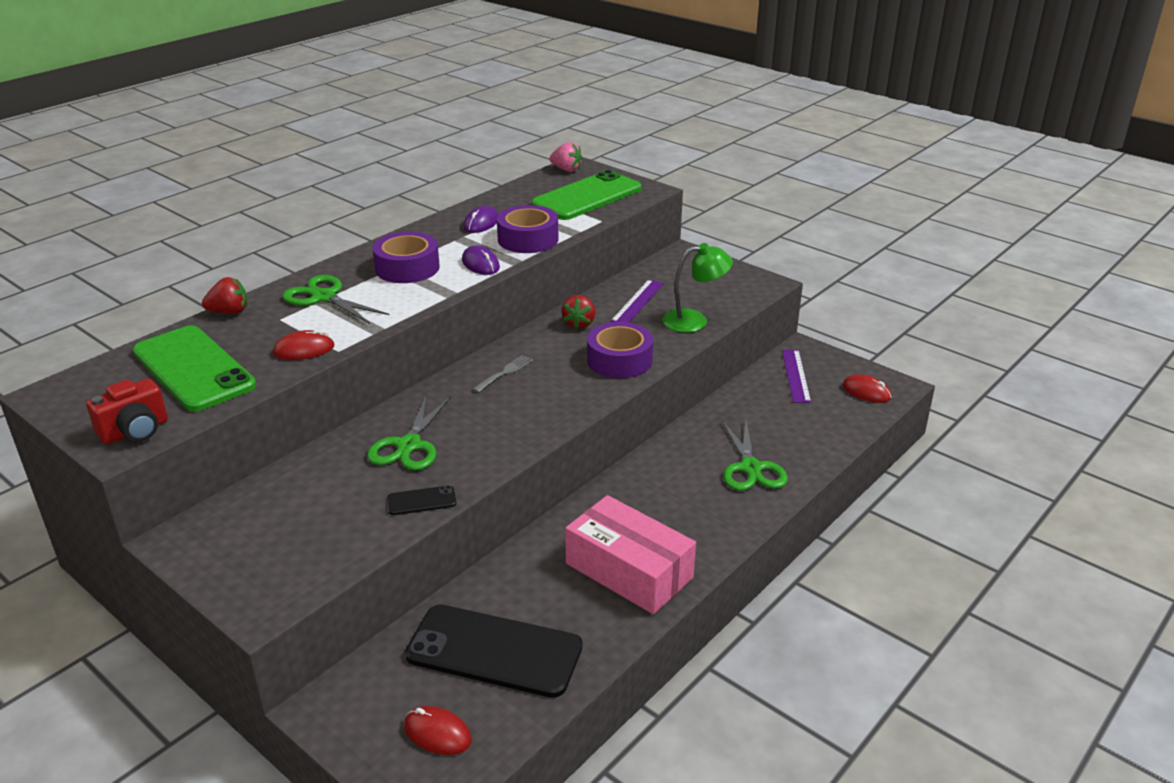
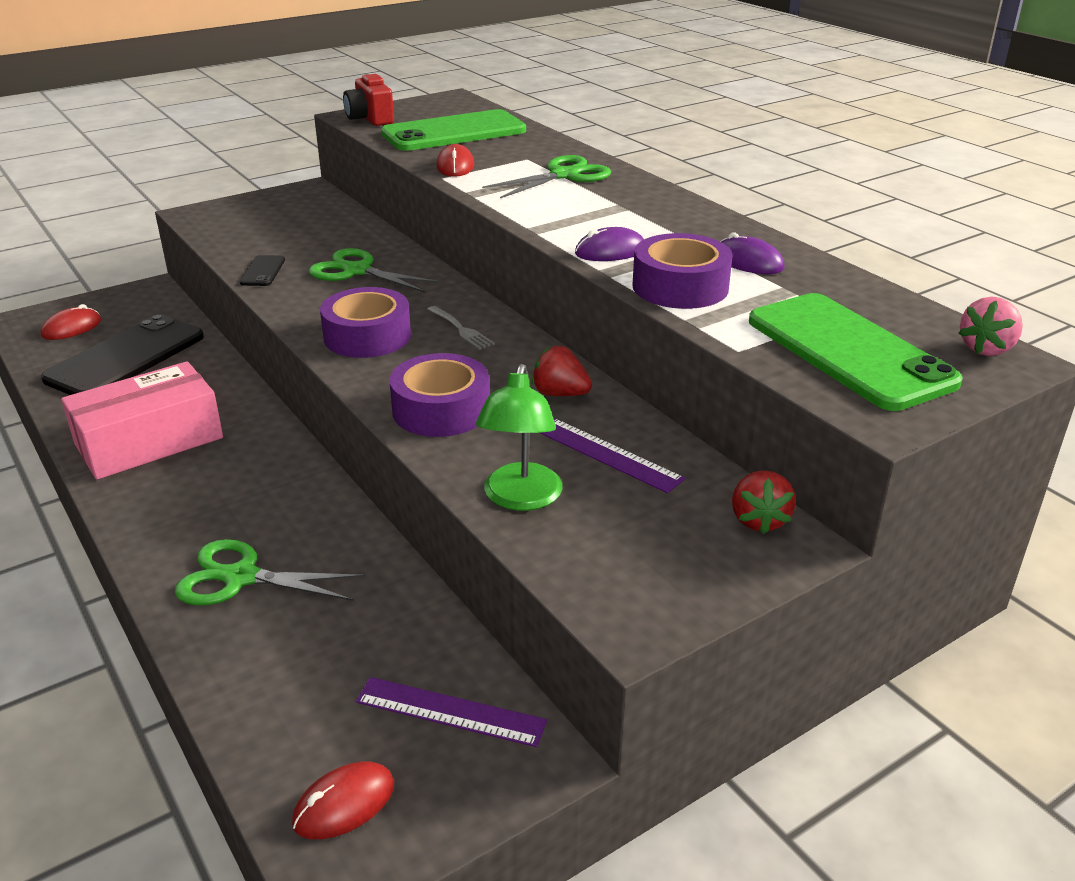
camera: 105 degrees right, 0 degrees up
red strawberry [202,277,247,314] -> red strawberry moved to [732,470,796,534]
purple tape [372,232,440,283] -> purple tape moved to [320,287,411,358]

